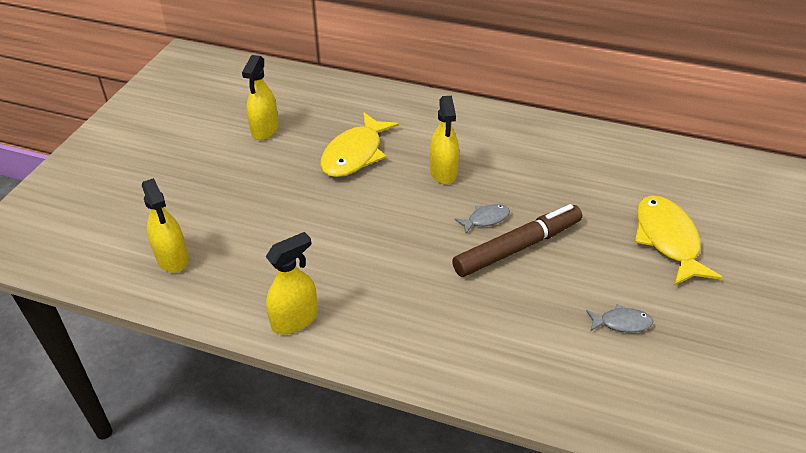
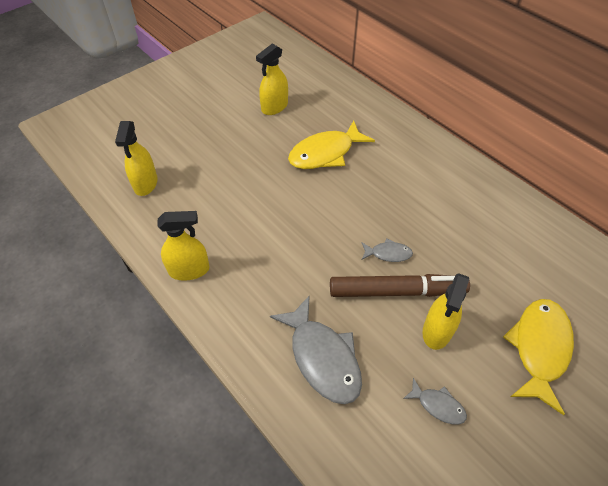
camera: 30 degrees right, 10 degrees up
yellow spray bottle [430,96,459,184] -> yellow spray bottle moved to [423,273,469,350]
none -> grey fish [270,295,362,404]

